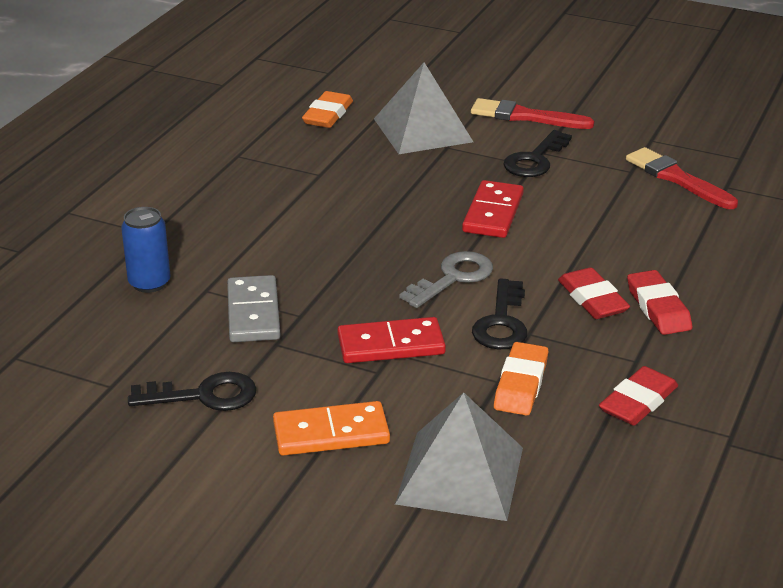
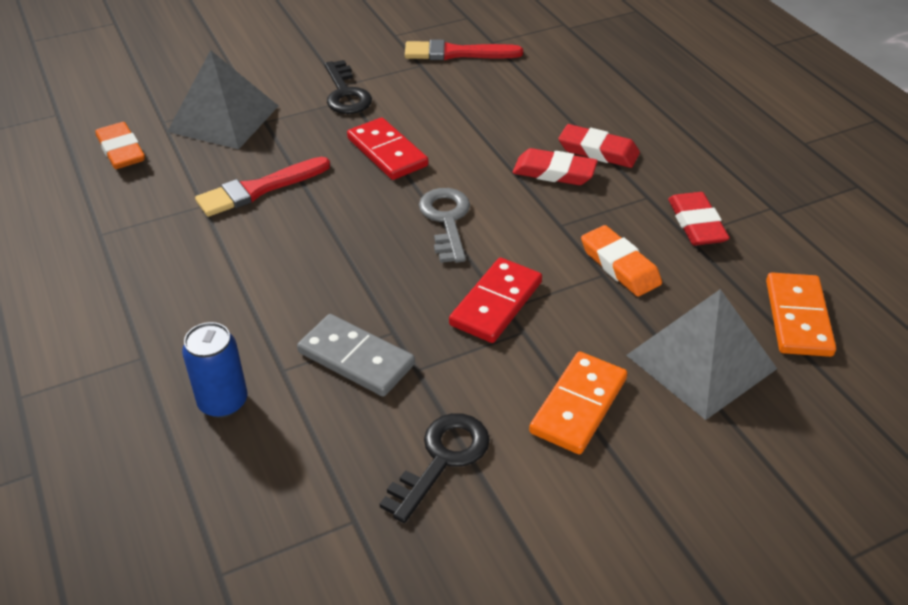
camera: 50 degrees left, 10 degrees up
red brush [471,98,594,129] -> red brush moved to [195,157,330,217]
black key [472,279,528,349] -> none
none -> orange domino [766,273,836,357]

